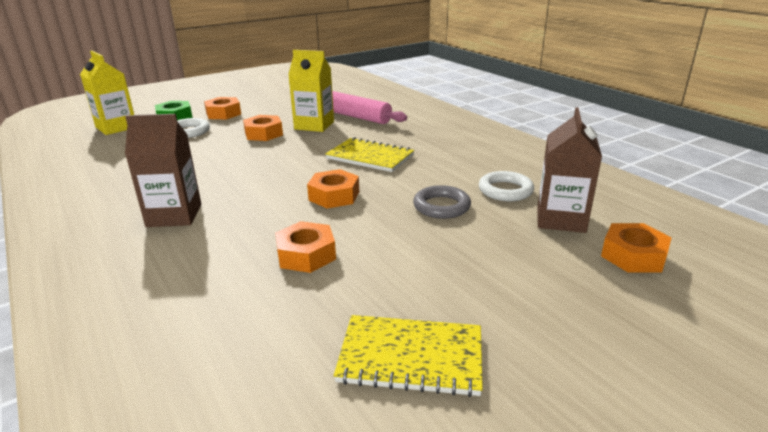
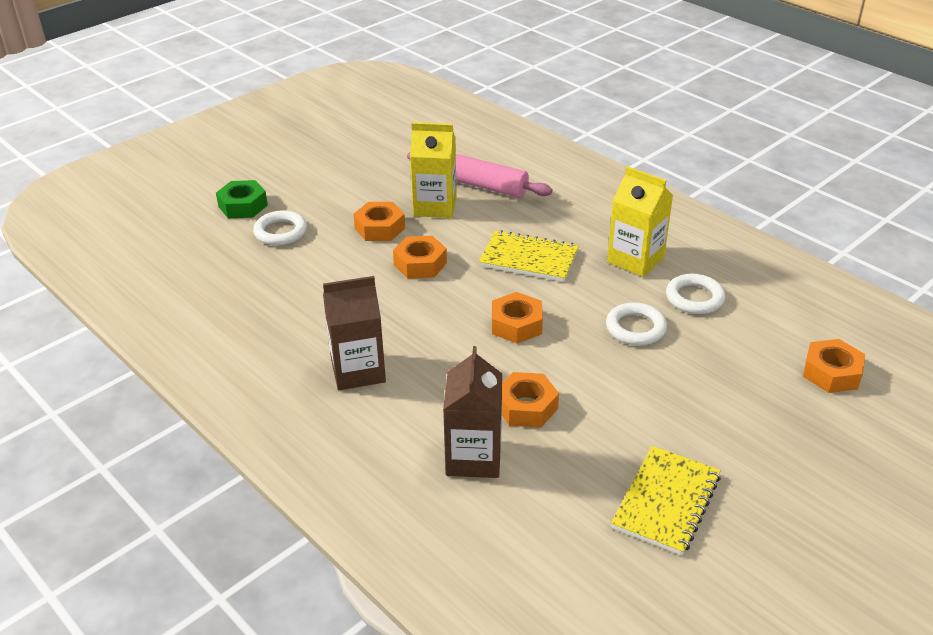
camera: 10 degrees left, 10 degrees up
yellow carton [80,51,134,135] -> yellow carton moved to [607,166,673,277]
orange nut [204,97,241,120] -> orange nut moved to [393,236,447,279]
yellow notebook [334,315,483,397] -> yellow notebook turned 60 degrees counterclockwise [611,446,721,555]
grey ring [413,185,471,219] -> white ring [606,302,667,346]
brown carton [537,107,602,233] -> brown carton moved to [443,346,502,478]

